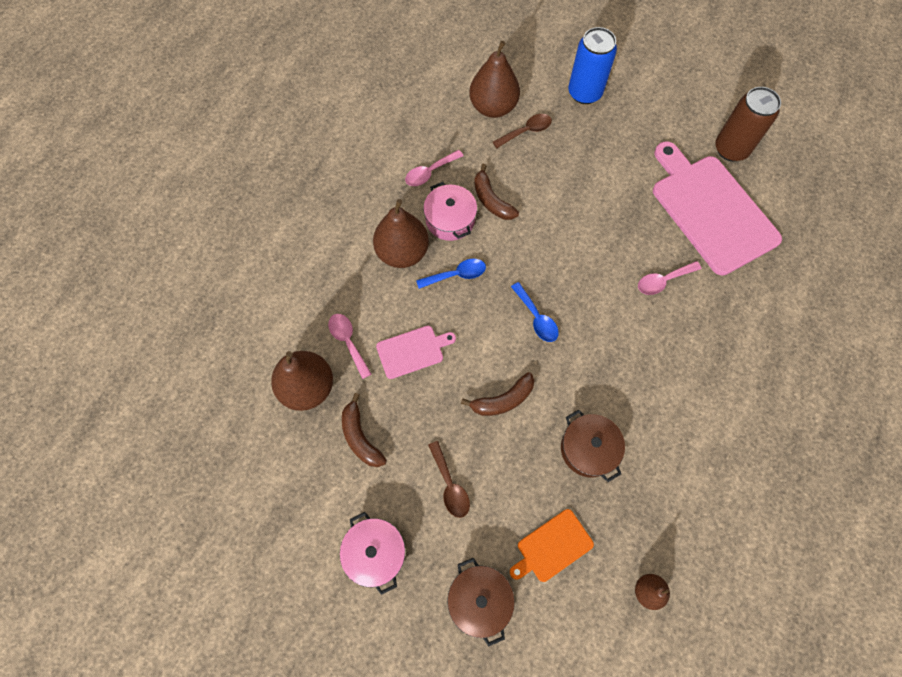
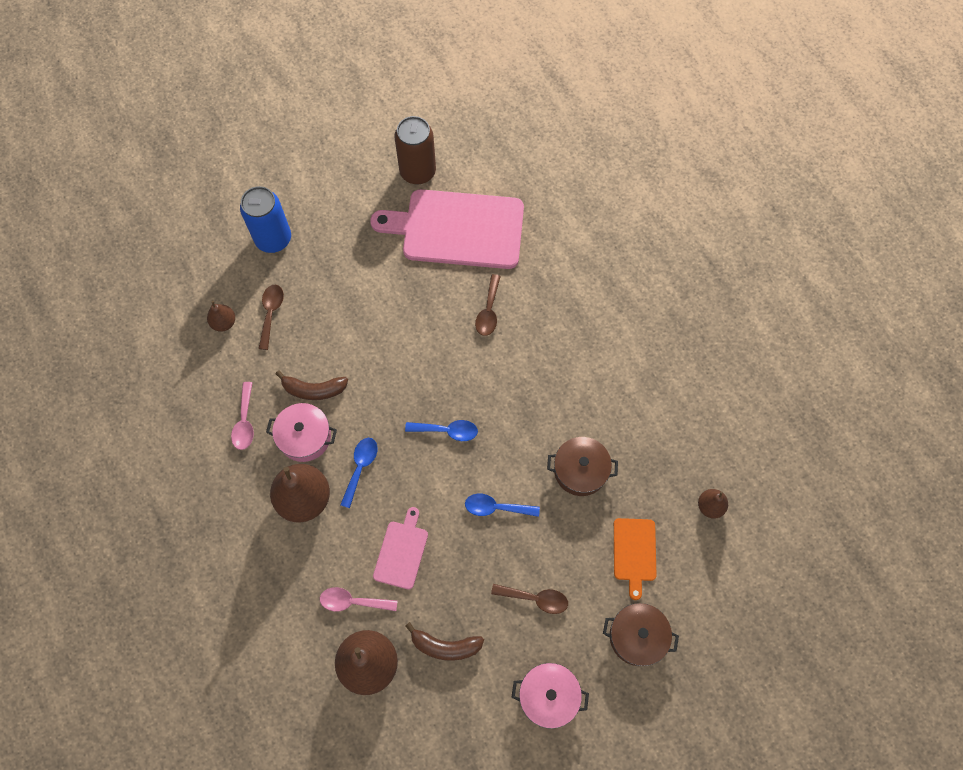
camera: 55 degrees left, 0 degrees up
brown banana [461,372,534,416] -> blue spoon [465,494,540,517]
brown pear [469,41,520,118] -> brown pear [207,301,235,332], size x0.51
pink spoon [638,261,701,295] -> brown spoon [475,274,501,336]

